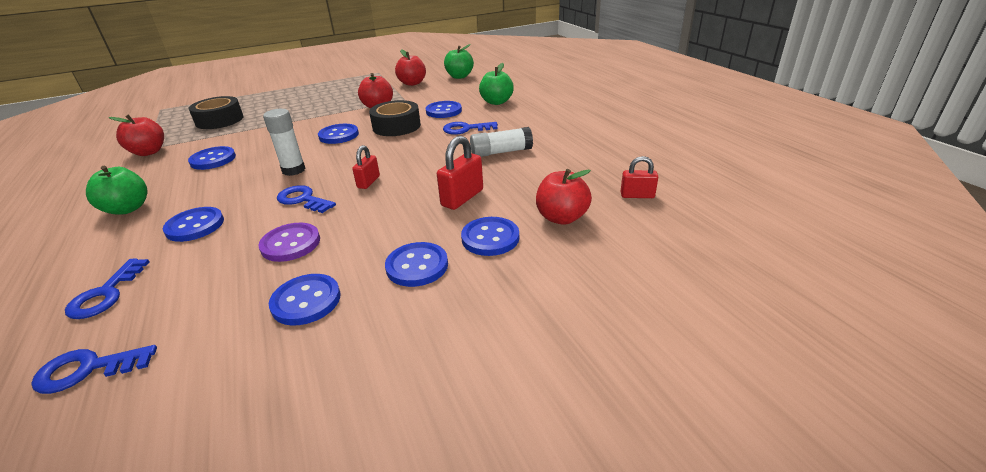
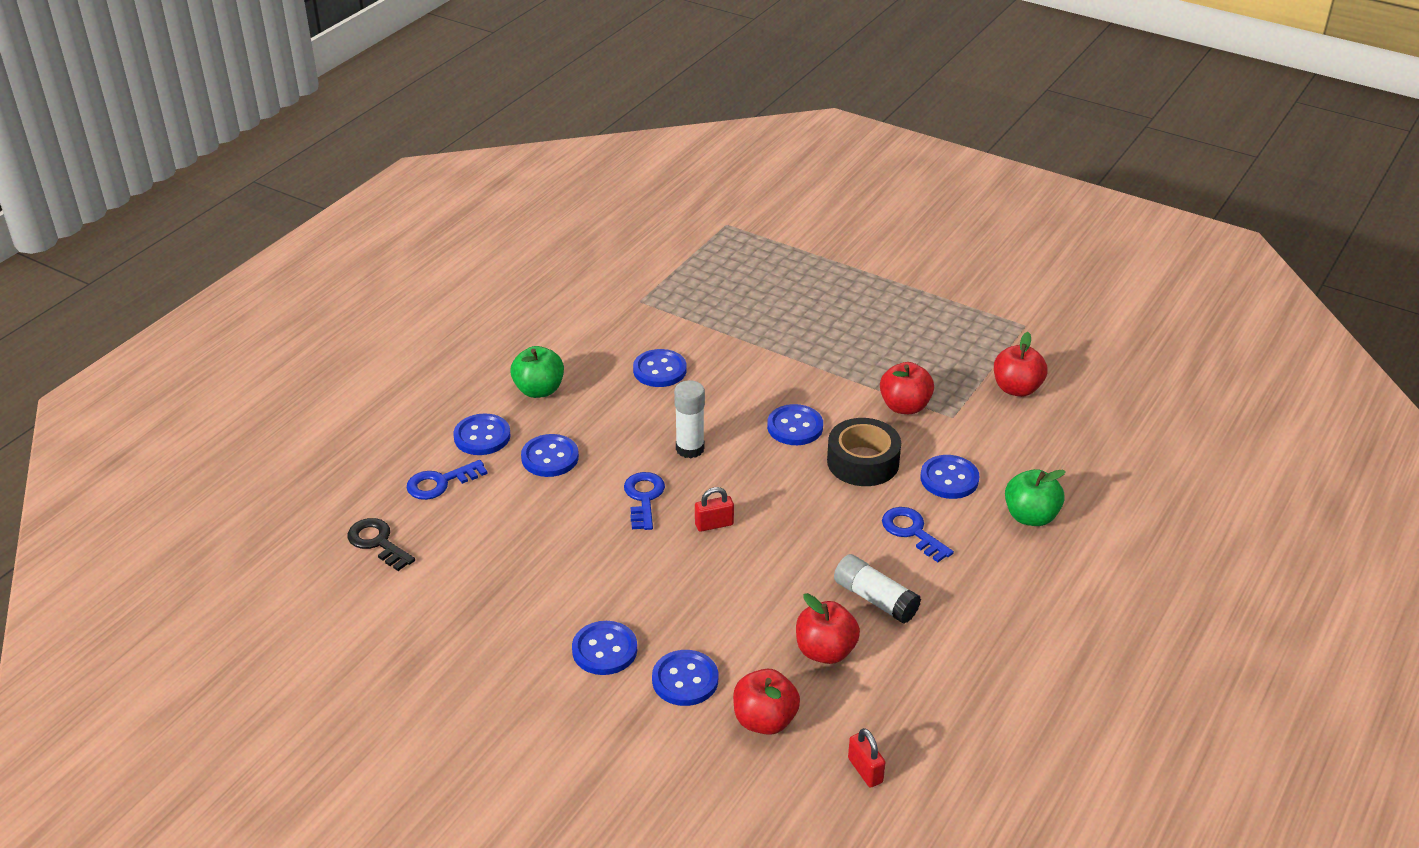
camera: 55 degrees right, 5 degrees up
blue key [31,345,157,394] -> black key [347,518,415,571]
red apple [109,115,164,156] -> red apple moved to [796,593,860,664]
black tape [188,96,243,129] -> none
purple button [258,223,320,262] -> none
blue button [269,274,340,326] -> blue button moved to [453,413,511,455]
red padlock [437,136,483,210] -> none
green apple [444,44,474,79] -> none

